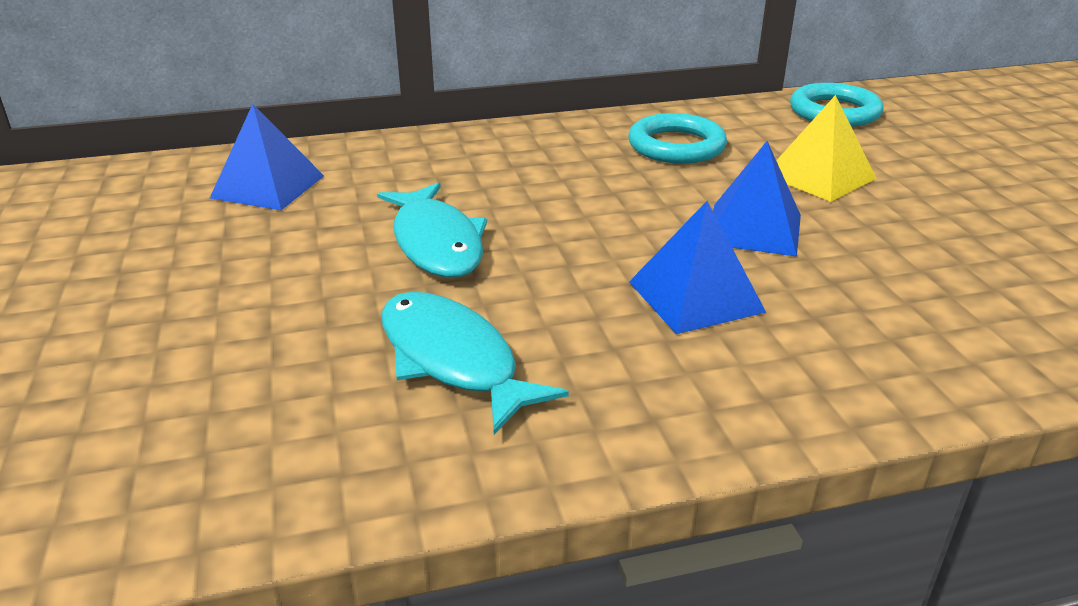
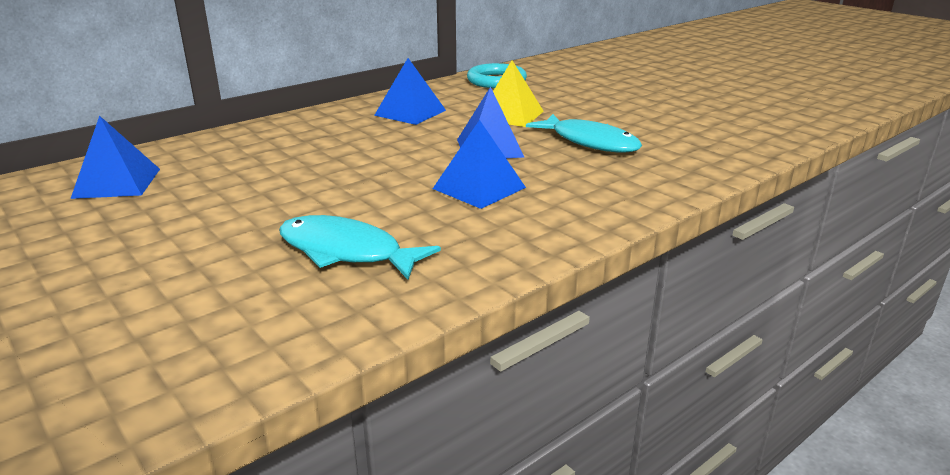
camera: 25 degrees left, 5 degrees down
turquoise fish [377,183,487,278] -> turquoise fish moved to [526,114,642,152]
turquoise ring [628,113,727,164] -> blue pyramid [374,58,446,125]

